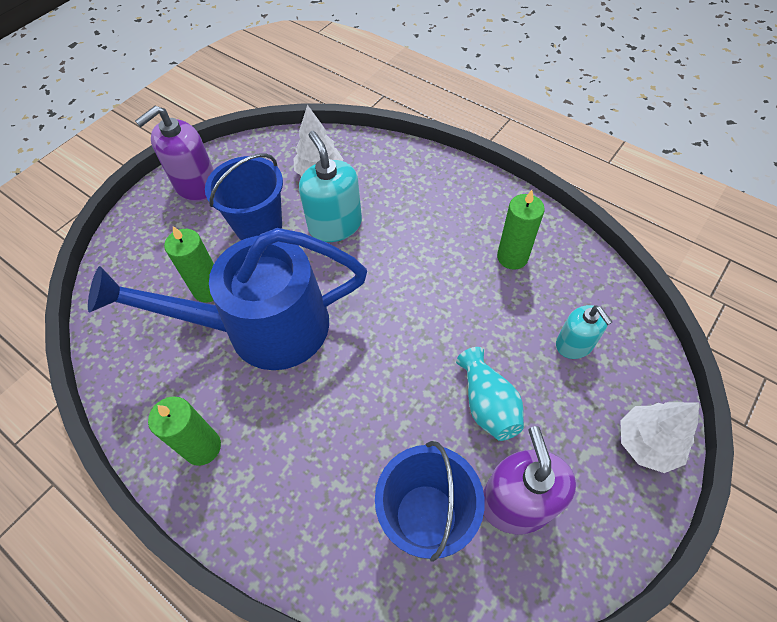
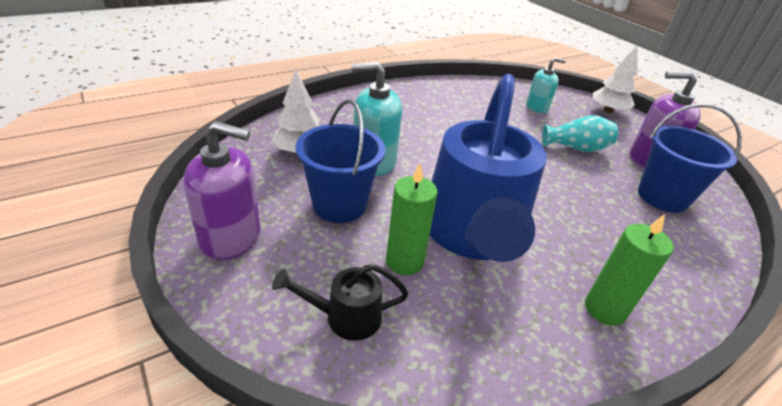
camera: 75 degrees left, 20 degrees down
purple soap dispenser [135,106,214,201] -> purple soap dispenser turned 60 degrees counterclockwise [183,121,261,260]
green candle [497,190,545,270] -> none
none -> black watering can [272,264,409,341]

